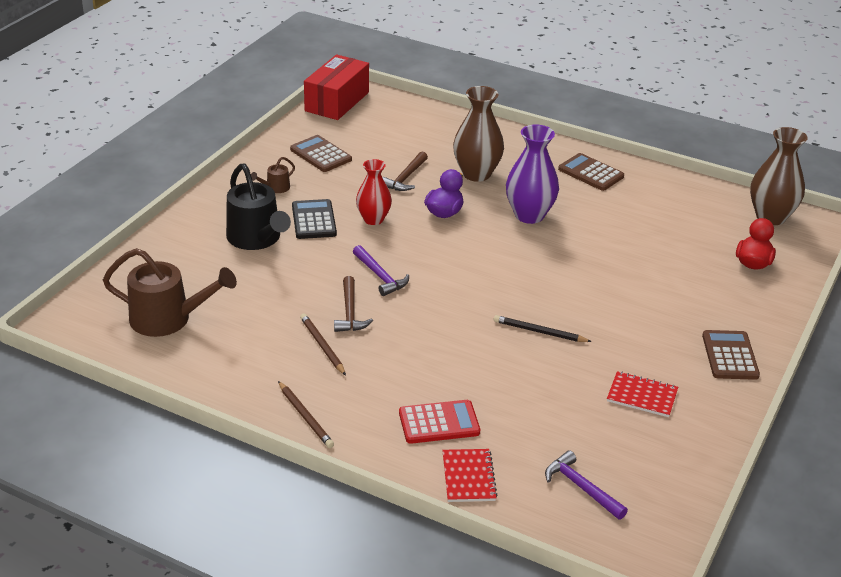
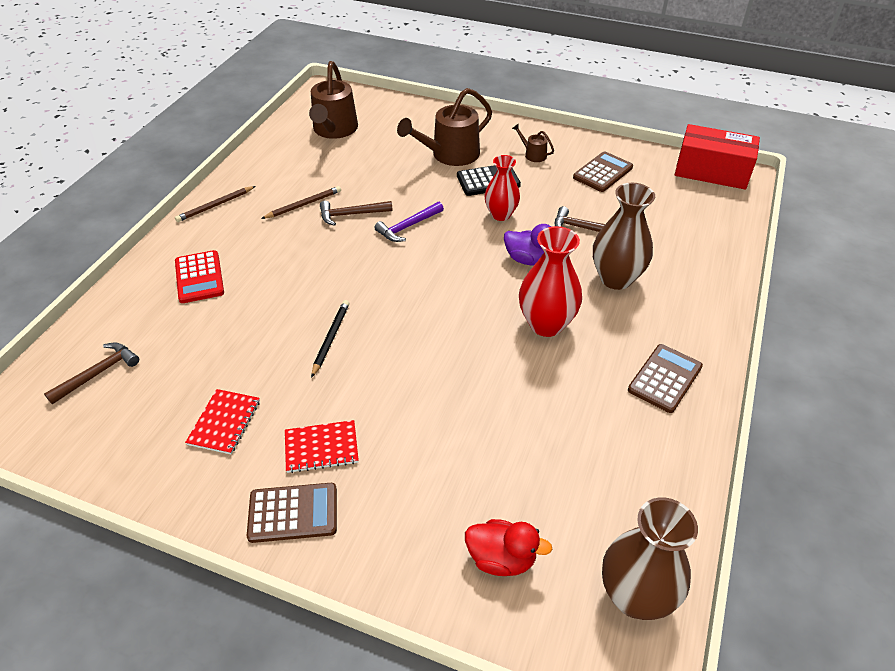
camera: 85 degrees right, 10 degrees up
black watering can [226,163,291,250] -> brown watering can [397,88,492,166]
red notebook [442,449,498,502] -> red notebook moved to [285,420,359,473]
purple vase [506,124,559,224] -> red vase [519,226,582,337]
purple hammer [545,450,628,520] -> brown hammer [44,342,139,404]

